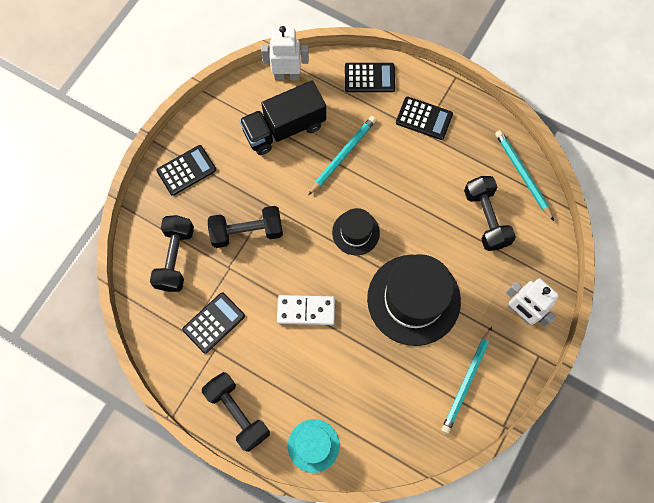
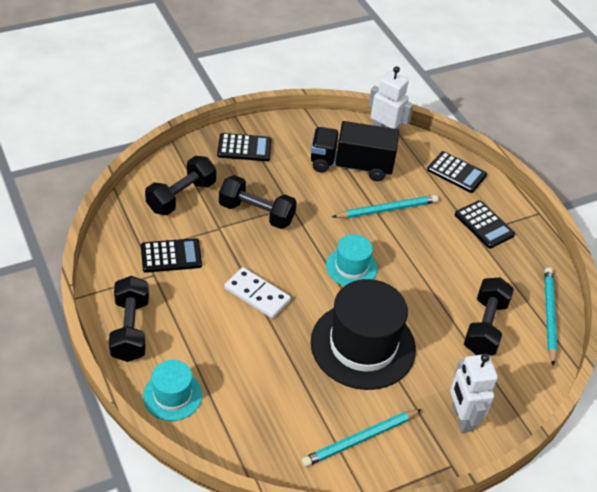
camera: 30 degrees right, 25 degrees down
black hat [332,208,380,255] -> turquoise hat [326,234,377,286]

